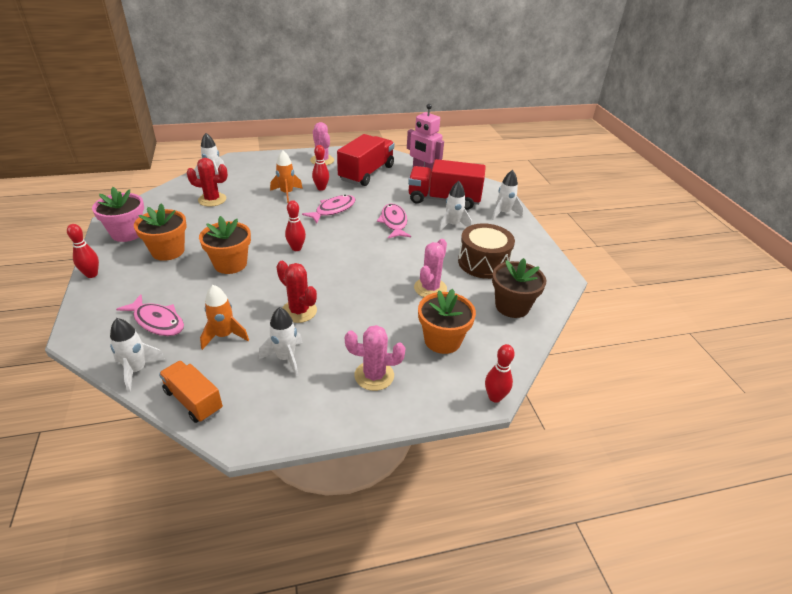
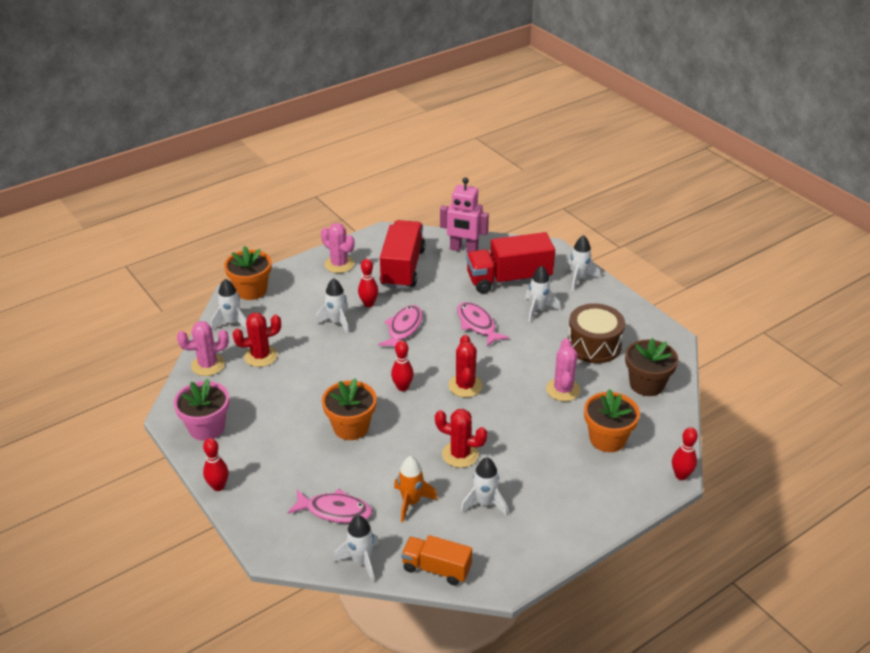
camera: 20 degrees left, 0 degrees up
orange flower pot [134,203,187,261] -> orange flower pot moved to [224,246,271,300]
orange rocket [270,150,303,203] -> white rocket [315,278,349,335]
pink cactus [345,325,405,391] -> pink cactus moved to [177,321,229,376]
none -> red cactus [448,335,483,398]

